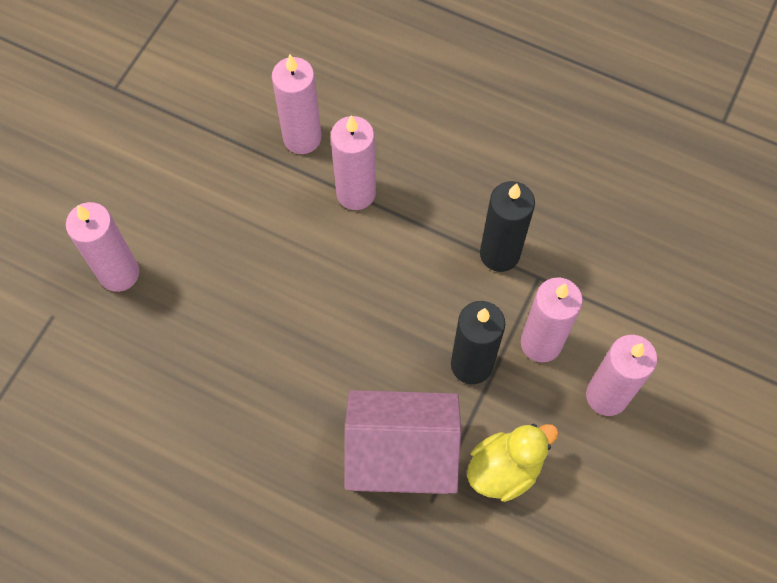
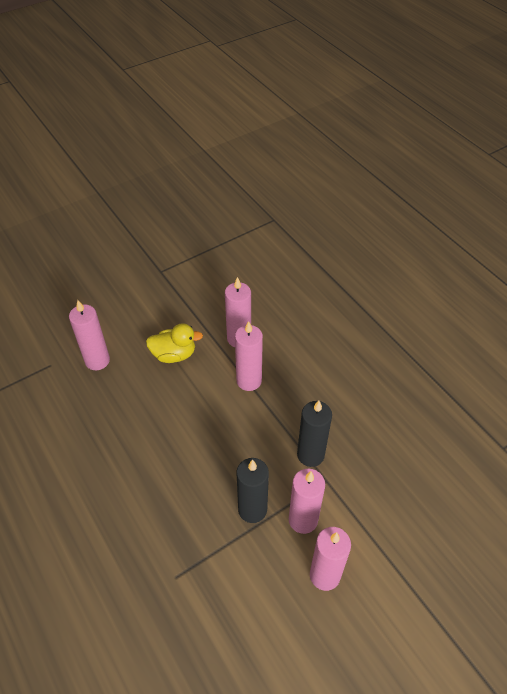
camera: 30 degrees right, 15 degrees down
pink house [344,390,461,494] -> none
yellow duck [467,424,559,502] -> yellow duck moved to [146,323,203,363]

